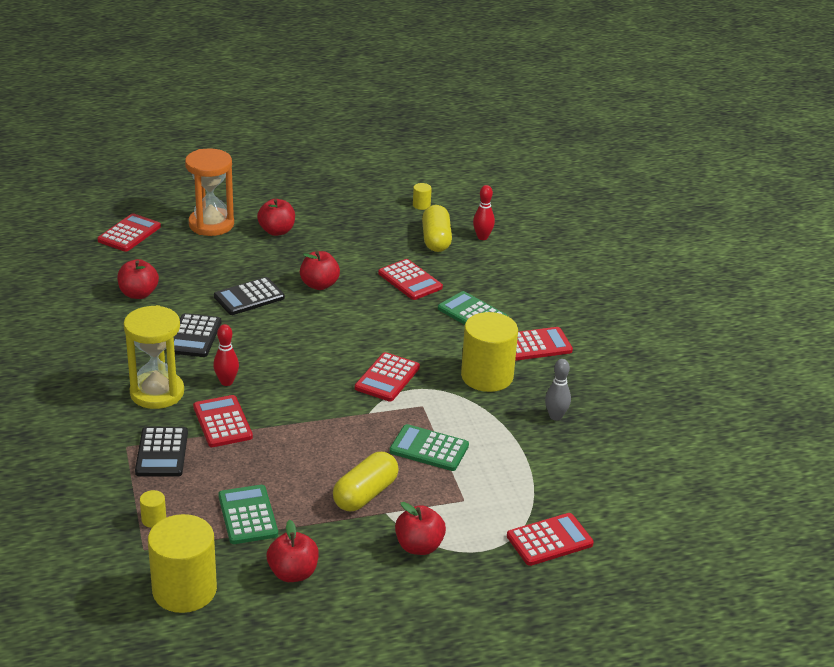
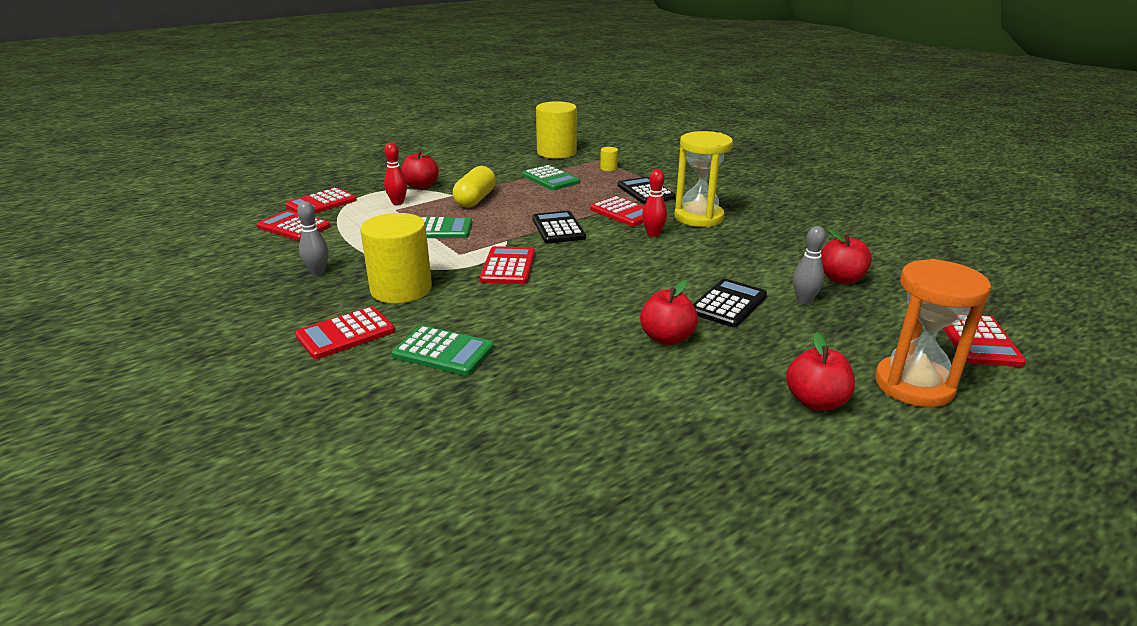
camera: 160 degrees right, 5 degrees down
black calculator [174,313,221,357] -> black calculator moved to [532,211,586,243]
red apple [267,520,319,582] -> none
red calculator [378,259,443,300] -> red calculator moved to [256,210,331,241]
yellow cylinder [413,183,432,210] -> none
yellow capsule [422,205,452,252] -> none
red bowling pin [473,185,495,240] -> red bowling pin moved to [384,143,407,205]
none -> grey bowling pin [793,226,826,305]

